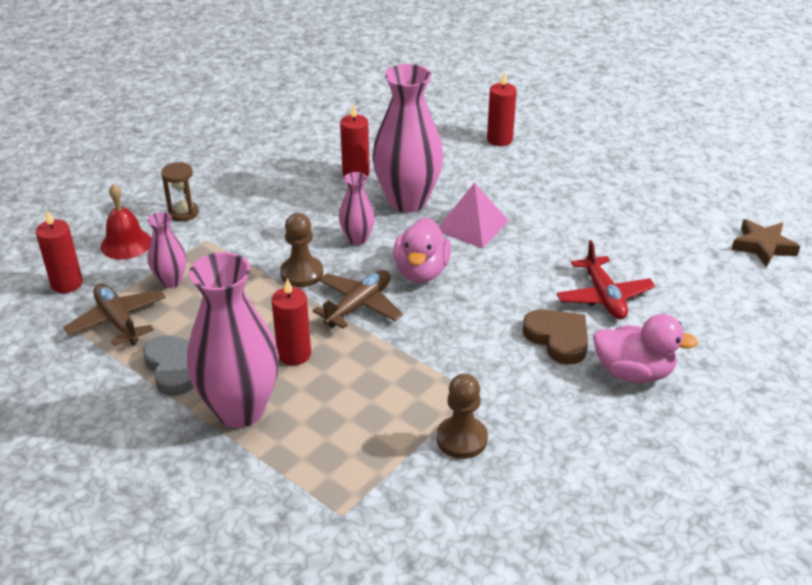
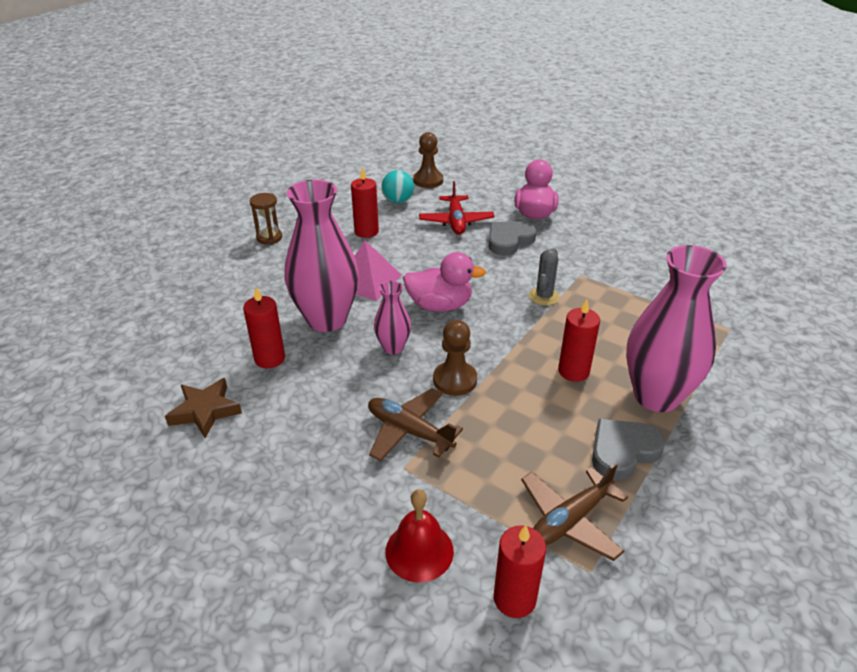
camera: 95 degrees left, 0 degrees up
pink vase [147,212,186,288] -> none
brown hourglass [161,162,199,222] -> brown hourglass moved to [250,193,282,245]
brown plane [312,270,403,329] -> brown plane moved to [368,388,463,461]
brown pawn [436,374,488,459] -> brown pawn moved to [413,132,443,188]
red candle [487,72,517,146] -> red candle moved to [351,167,379,238]
brown heart [523,309,588,364] -> grey heart [488,221,537,255]
red plane [557,240,655,319] -> red plane turned 105 degrees clockwise [419,181,495,234]
brown star [731,219,800,267] -> brown star moved to [165,378,242,438]
none -> turquoise ball [381,170,414,204]
none -> grey cactus [529,248,560,305]

